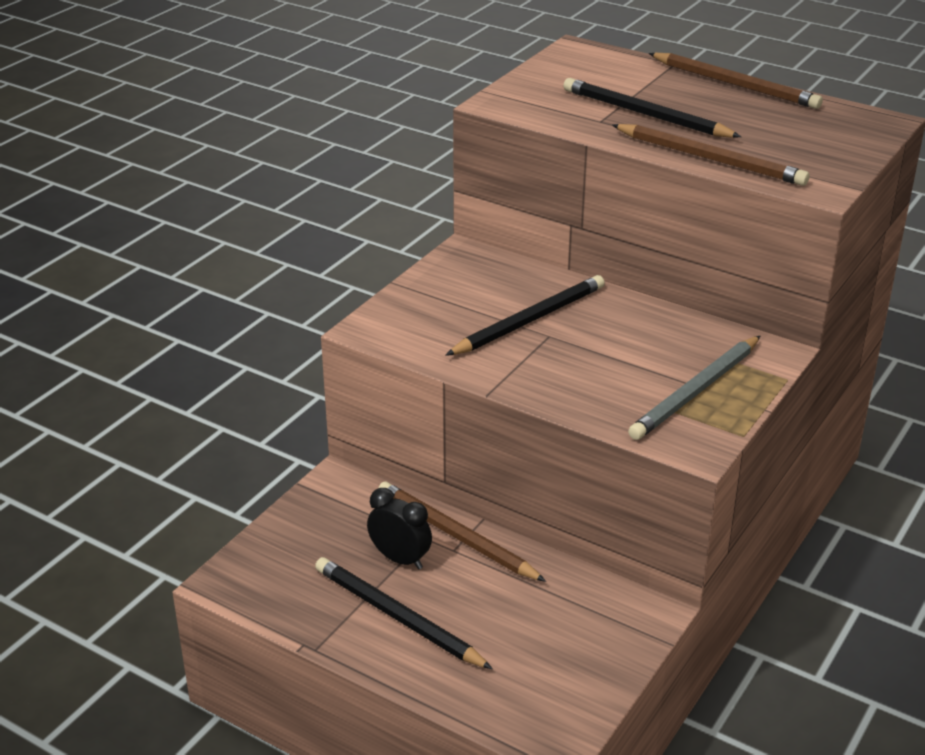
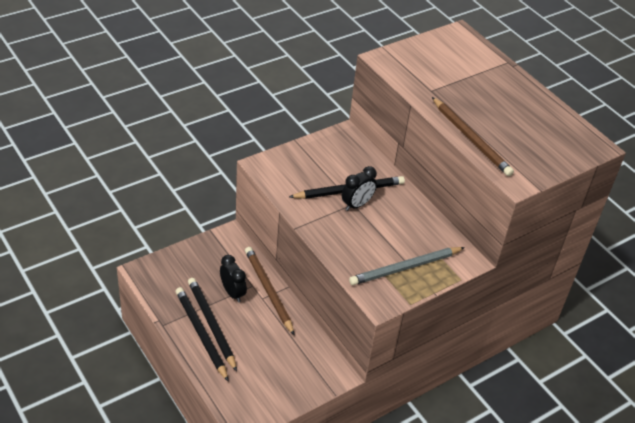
camera: 20 degrees right, 10 degrees up
black pencil [563,78,741,138] -> black pencil moved to [176,287,229,382]
brown pencil [649,53,823,109] -> none
none -> black clock [342,166,377,211]

